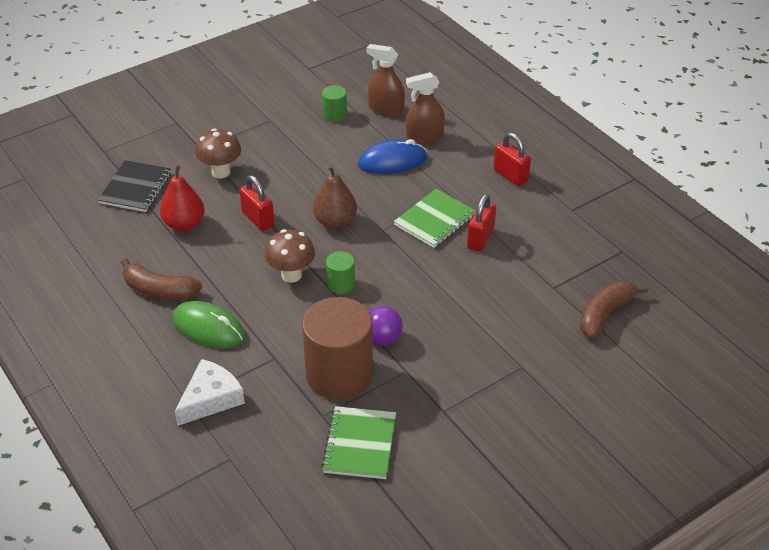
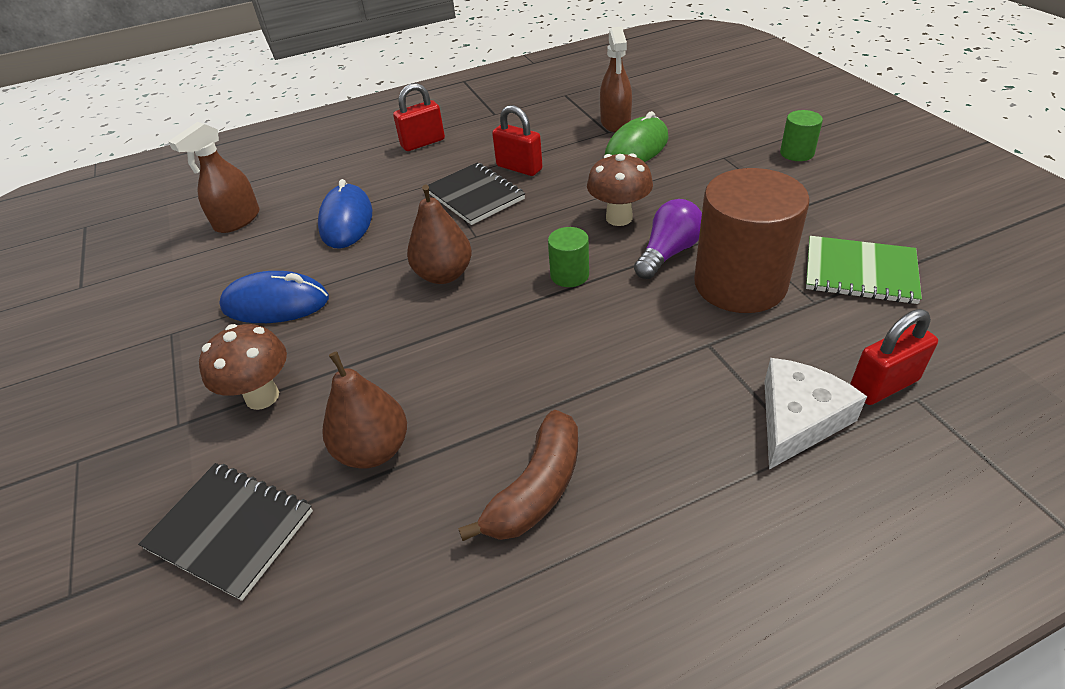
camera: 75 degrees left, 0 degrees up
red pear [160,165,205,231] -> brown pear [323,351,407,469]
green mouse [173,301,245,348] -> green mouse moved to [604,111,669,162]
white cheese [175,359,245,426] -> white cheese turned 75 degrees clockwise [764,358,867,470]
red padlock [239,175,274,231] -> red padlock moved to [850,309,938,405]
brown mushroom [265,229,315,283] -> brown mushroom moved to [587,153,653,226]
green cylinder [322,85,347,122] -> green cylinder moved to [780,110,823,161]
green notebook [394,189,476,248] -> black notebook [428,163,525,225]
brown spray bottle [406,72,445,144] -> brown spray bottle moved to [600,27,632,133]
brown banana [580,281,648,338] -> none
none -> blue mouse [219,271,329,323]

